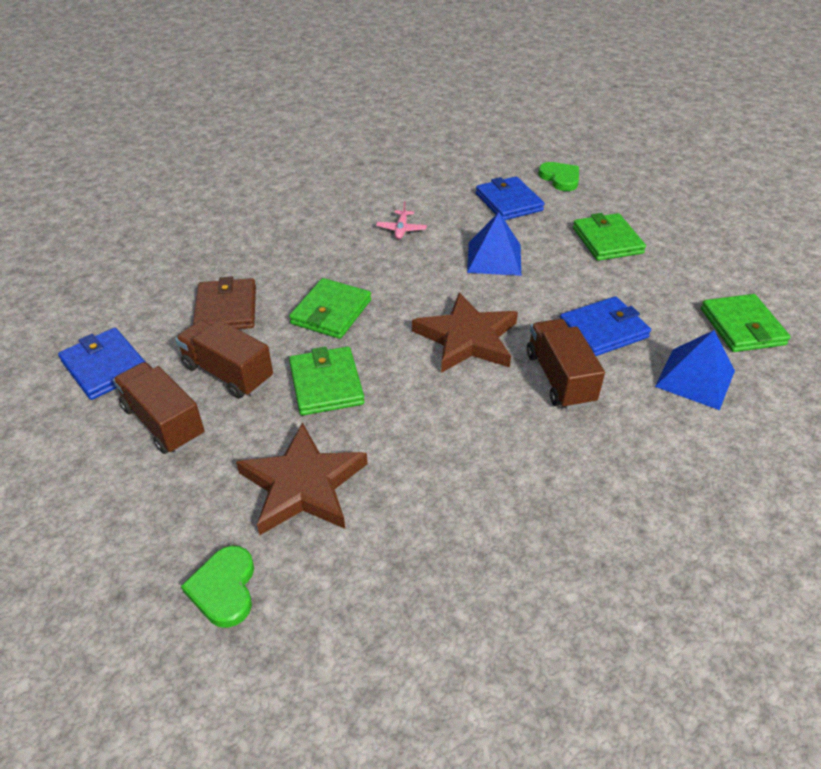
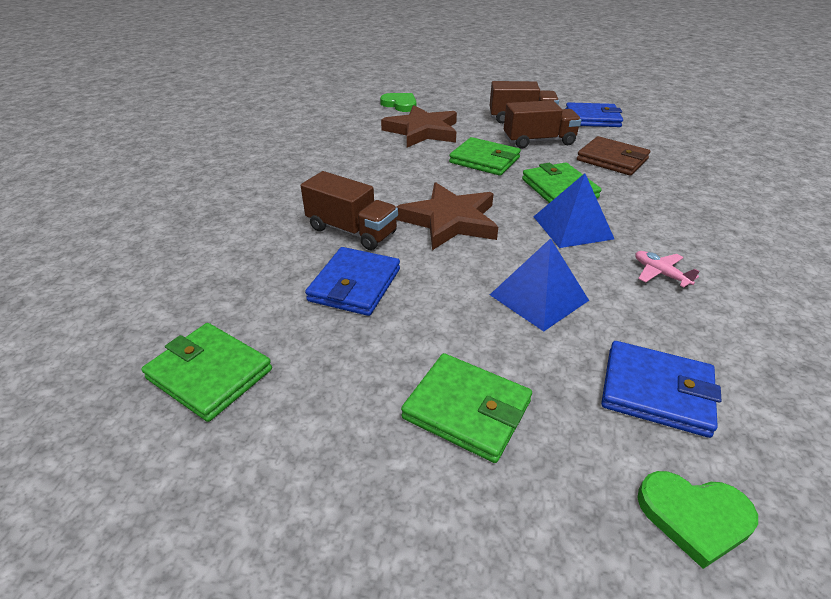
camera: 135 degrees right, 5 degrees down
blue pyramid [655,330,735,410] -> blue pyramid moved to [534,173,614,248]

